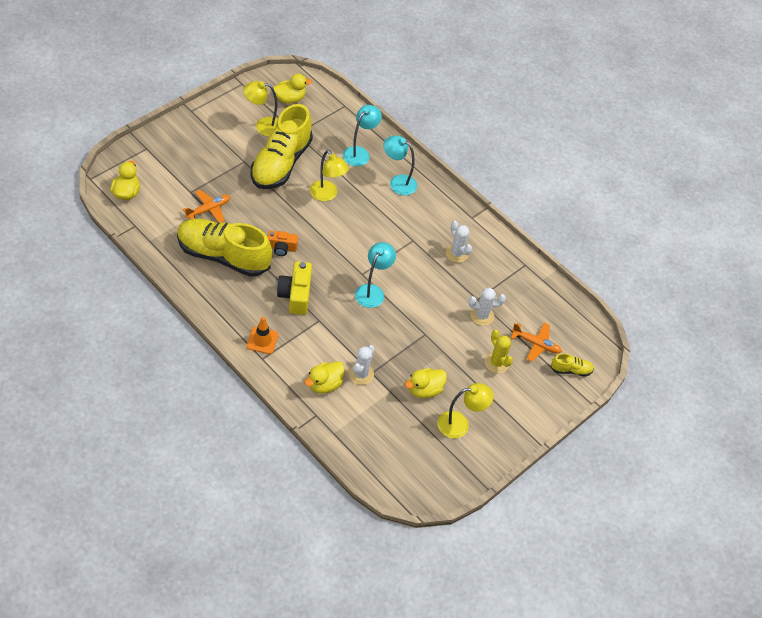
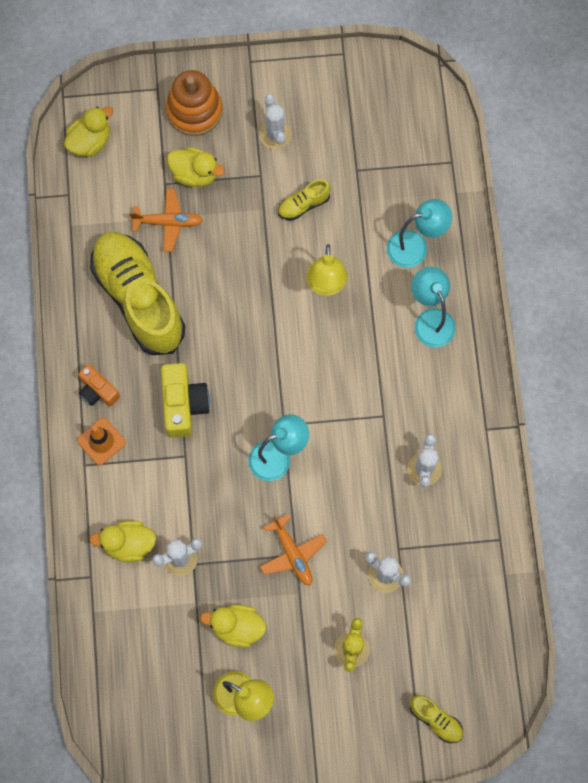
camera: 45 degrees right, 20 degrees up
yellow lamp [243,81,278,137] -> none
yellow shoe [251,104,313,189] -> yellow shoe [278,180,331,221], size x0.41
orange camera [267,231,298,256] -> orange camera moved to [78,364,120,407]
yellow duck [273,74,312,104] -> yellow duck moved to [167,147,225,187]
yellow camera [277,261,312,315] -> yellow camera turned 135 degrees clockwise [161,363,210,438]
orange plane [511,323,562,362] -> orange plane moved to [260,514,327,586]
none -> orange stacking toy [166,70,223,136]
none -> white cactus [259,94,292,149]

